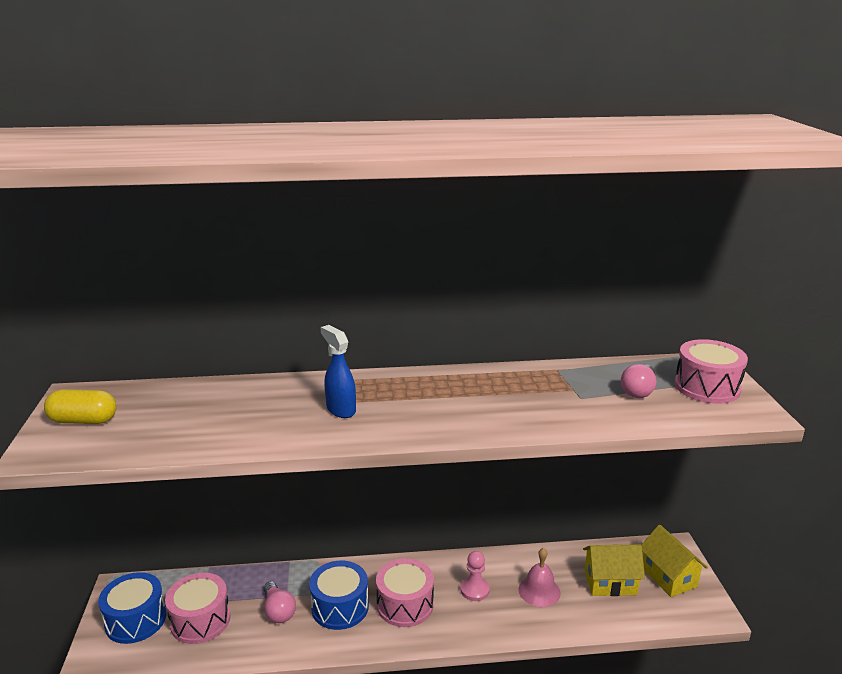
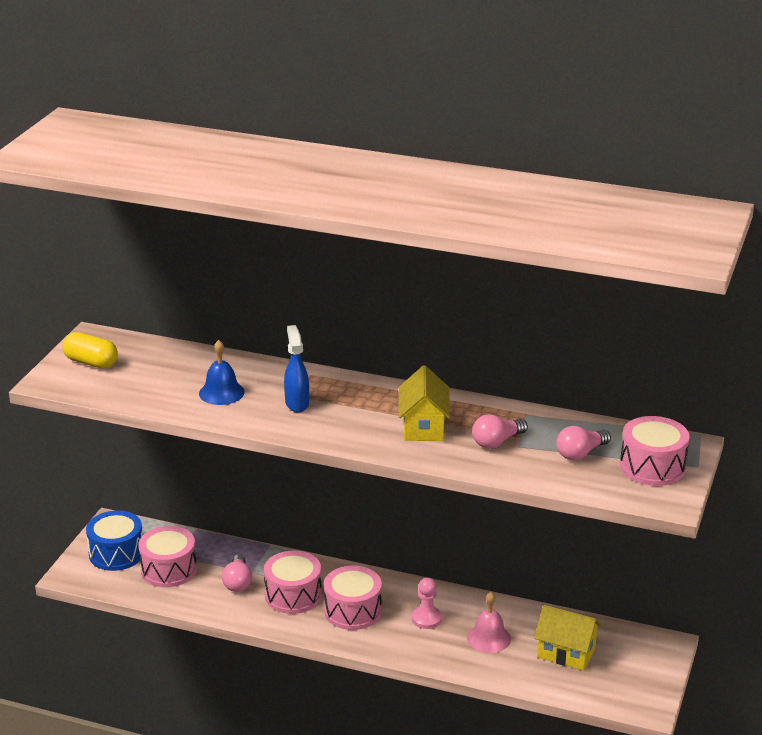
camera: 25 degrees right, 5 degrees up
blue drum [309,561,369,630] -> pink drum [264,551,322,614]
yellow house [641,525,708,597] -> yellow house moved to [399,365,450,441]
none -> blue bell [199,340,245,405]
none -> pink light bulb [472,414,528,449]

